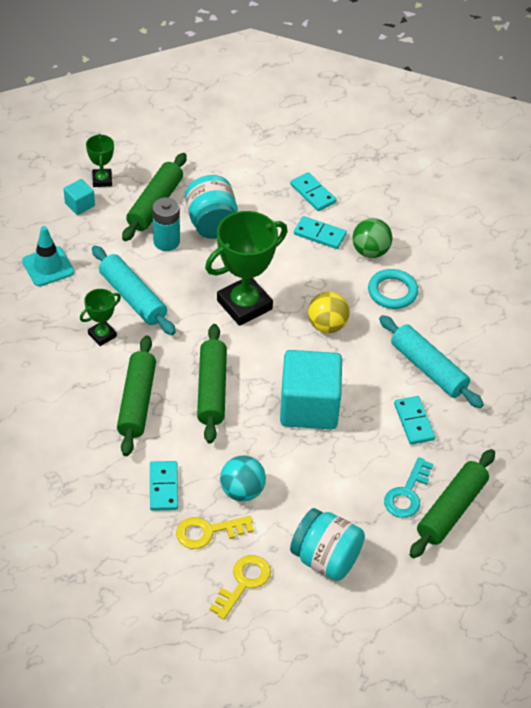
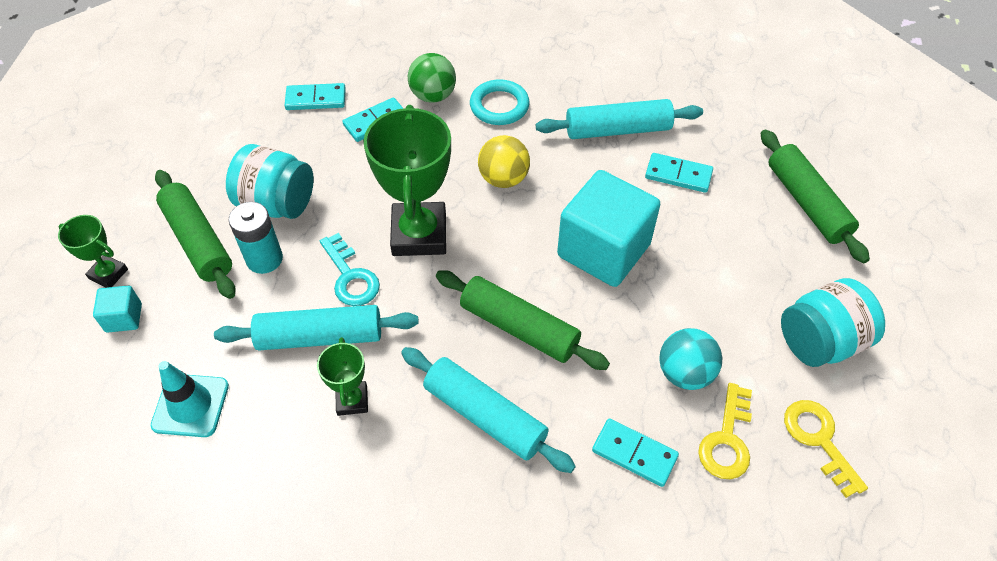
camera: 55 degrees left, 5 degrees up
green rolling pin [117,335,156,456] -> turquoise rolling pin [401,347,576,473]
turquoise key [384,457,433,518] -> turquoise key moved to [320,233,380,306]

